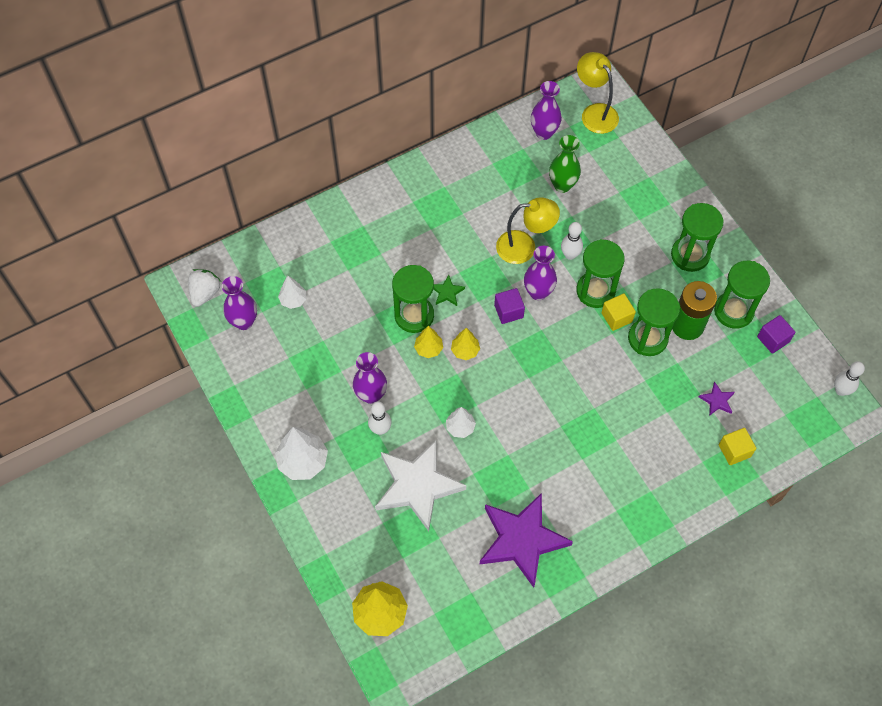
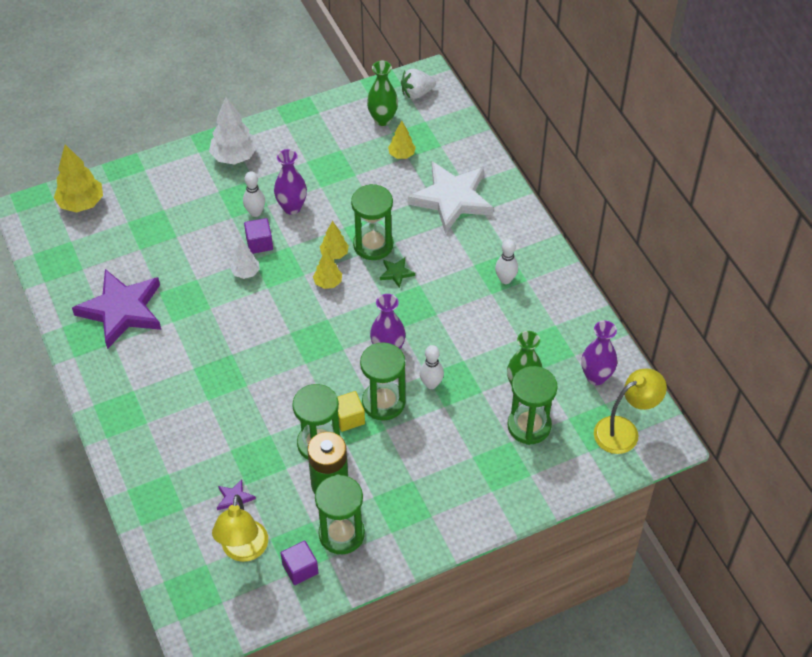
camera: 95 degrees right, 10 degrees down
white strawberry [188,269,221,307] -> white strawberry turned 135 degrees clockwise [401,69,436,99]
purple vase [222,276,257,330] -> green vase [367,61,398,126]
white tree [278,276,306,309] -> yellow tree [388,121,416,159]
white star [375,440,466,531] -> white star moved to [408,161,493,234]
purple cube [494,288,525,324] -> purple cube moved to [244,218,273,254]
yellow lamp [496,197,560,264] -> yellow lamp moved to [212,495,268,562]
green hourglass [671,203,724,272] -> green hourglass moved to [507,366,558,445]
yellow cube [719,428,756,465] -> none
white bowling pin [834,361,865,396] -> white bowling pin moved to [495,239,518,284]

